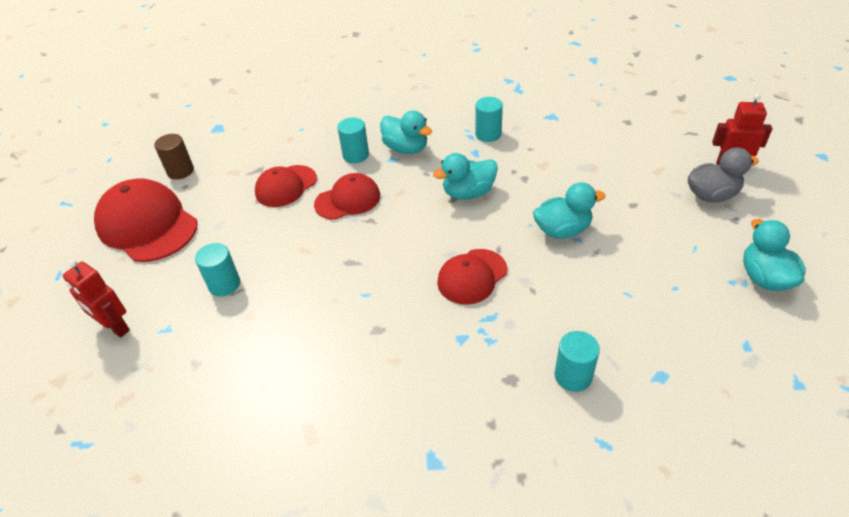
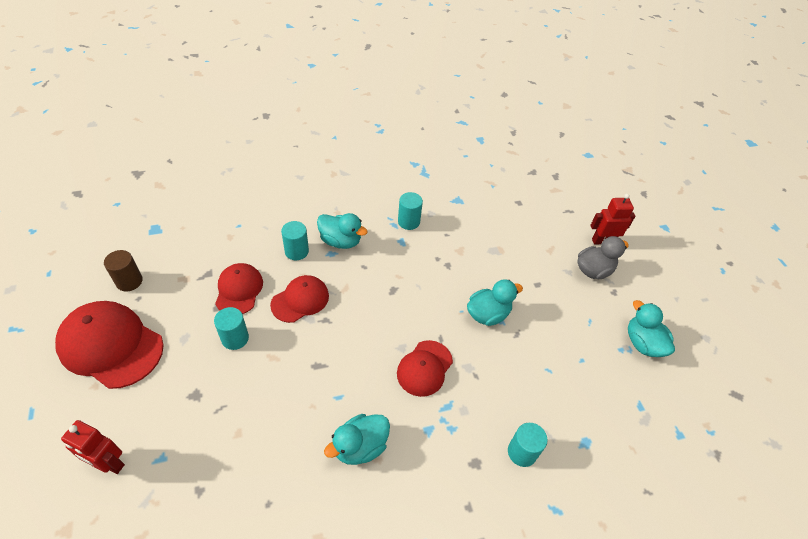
camera: 20 degrees left, 5 degrees up
turquoise cylinder [195,243,240,296] -> turquoise cylinder moved to [214,307,249,350]
red cap [255,165,317,207] -> red cap turned 150 degrees clockwise [215,263,263,314]
turquoise duck [433,153,498,200] -> turquoise duck moved to [324,414,390,465]

